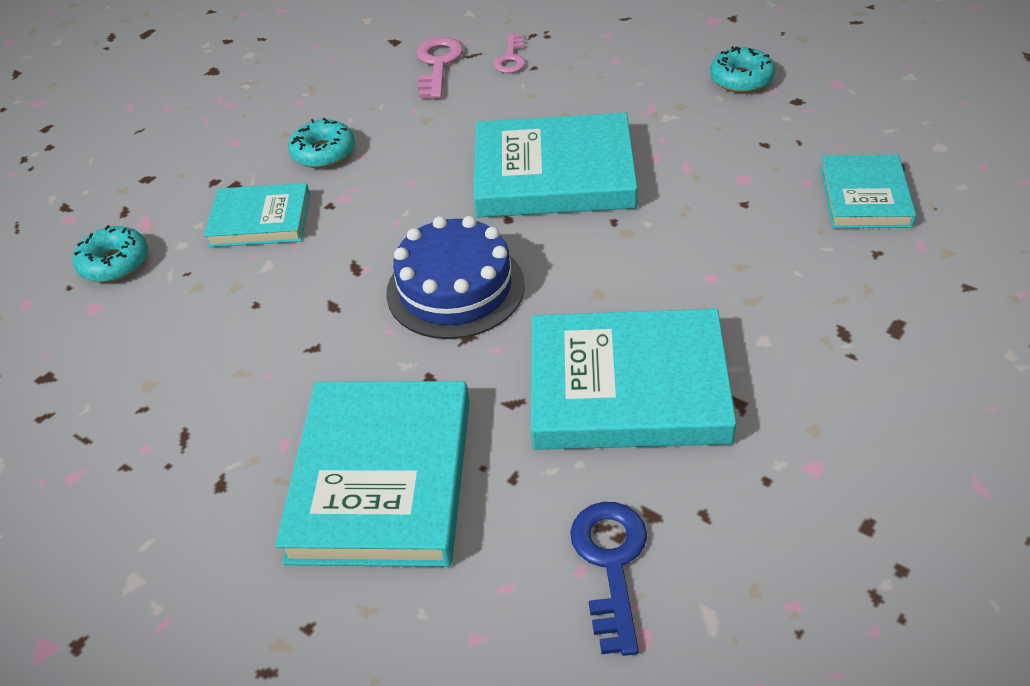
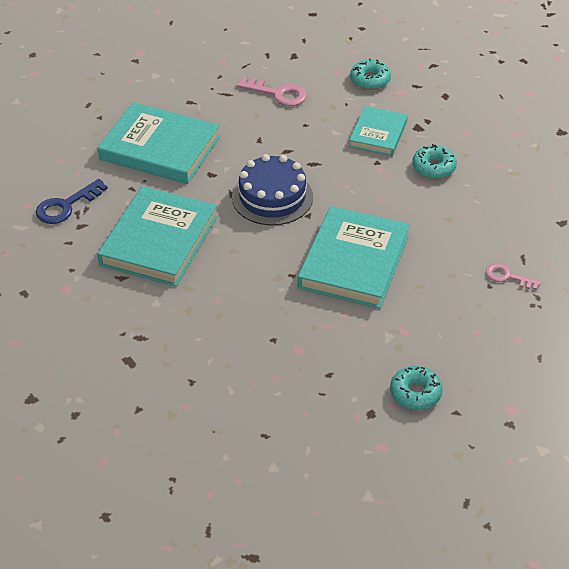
camera: 105 degrees right, 0 degrees up
pink key [416,37,463,99] -> pink key moved to [237,77,307,106]
blue key [570,502,647,656] -> blue key turned 120 degrees clockwise [36,179,108,224]
turquoise book [820,155,916,228] -> none

